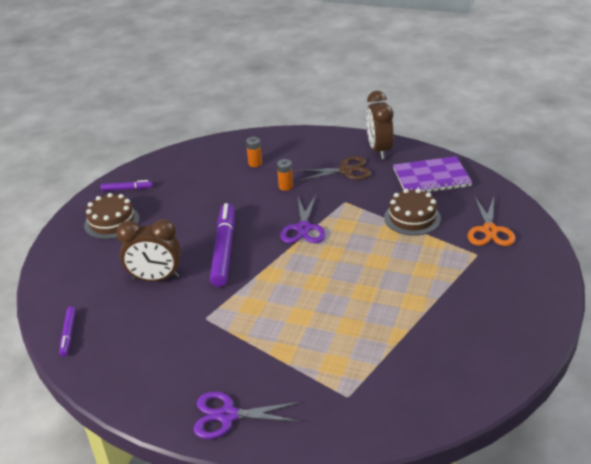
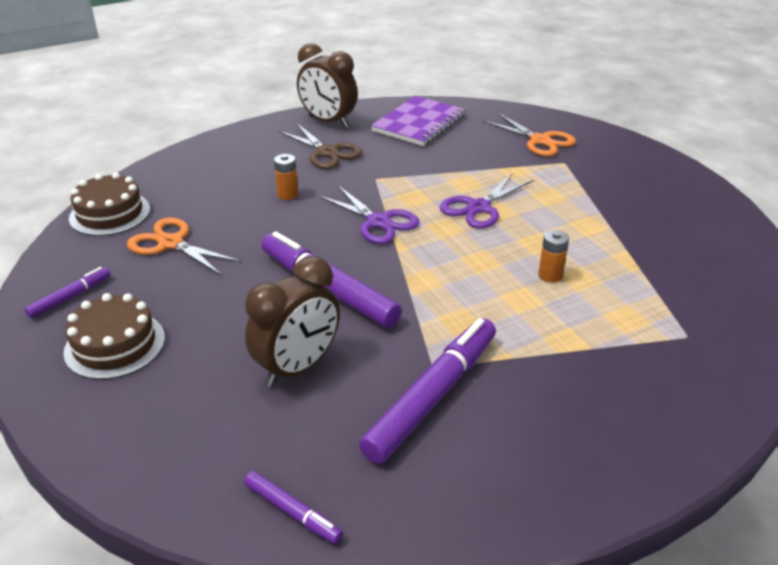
camera: 50 degrees left, 0 degrees up
purple scissors [194,392,301,439] -> purple scissors moved to [440,174,533,229]
orange battery [246,137,262,167] -> orange battery moved to [538,230,569,283]
brown scissors [294,156,371,181] -> brown scissors turned 105 degrees clockwise [278,123,362,169]
brown cake [384,188,441,236] -> brown cake moved to [69,173,150,236]
none -> orange scissors [127,217,242,276]
none -> purple marker [359,318,496,464]

